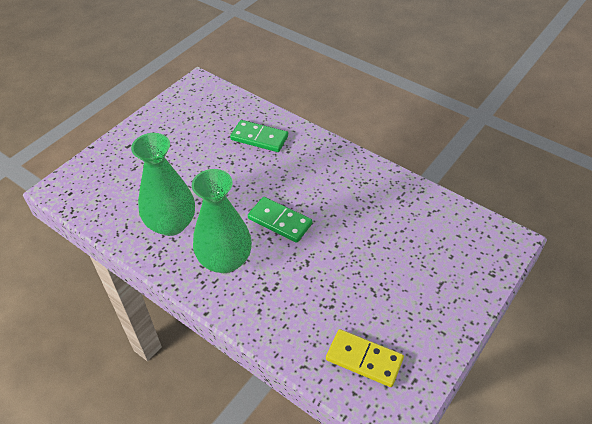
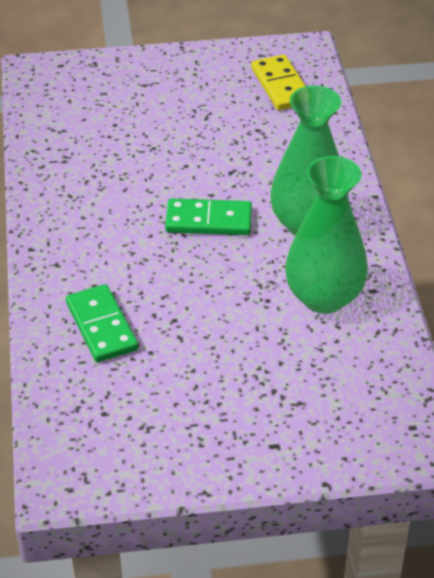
camera: 135 degrees left, 5 degrees down
green domino [248,197,312,243] -> green domino turned 75 degrees counterclockwise [165,198,252,235]

